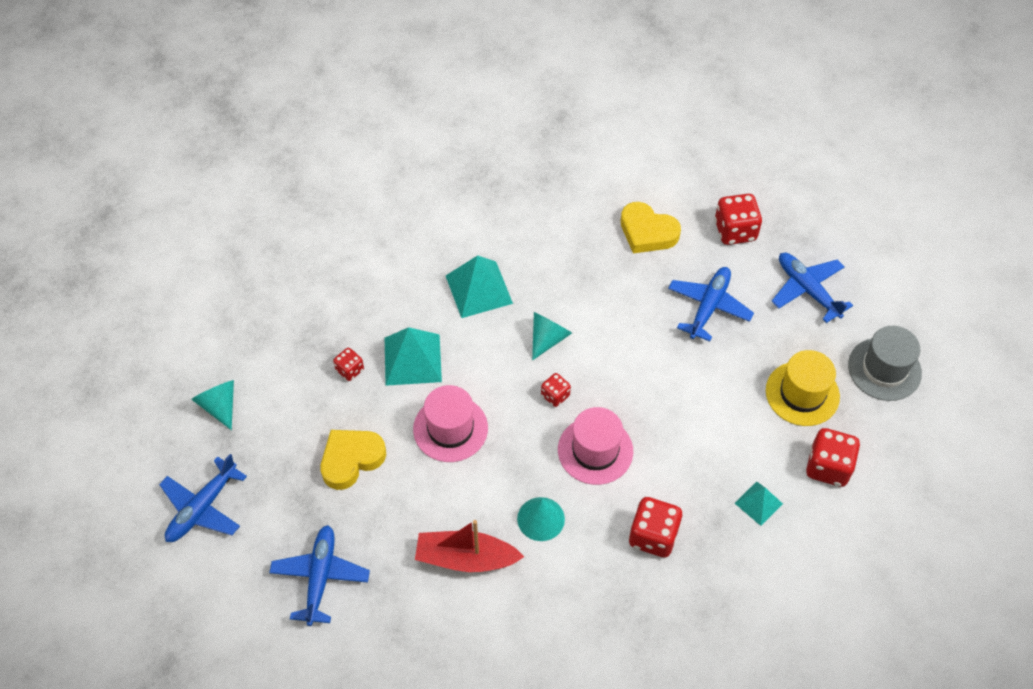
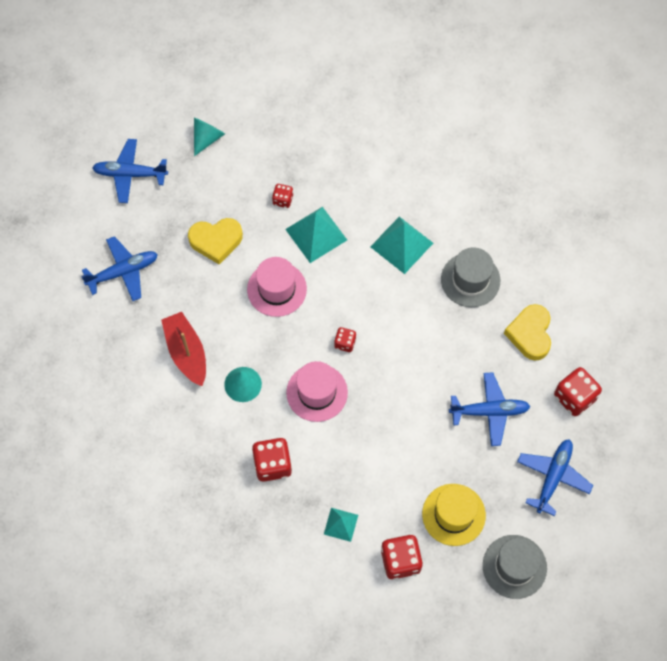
camera: 60 degrees right, 10 degrees up
yellow heart [321,430,386,490] -> yellow heart turned 150 degrees clockwise [188,218,243,265]
turquoise cone [532,312,572,360] -> none
none -> grey hat [441,247,500,307]

